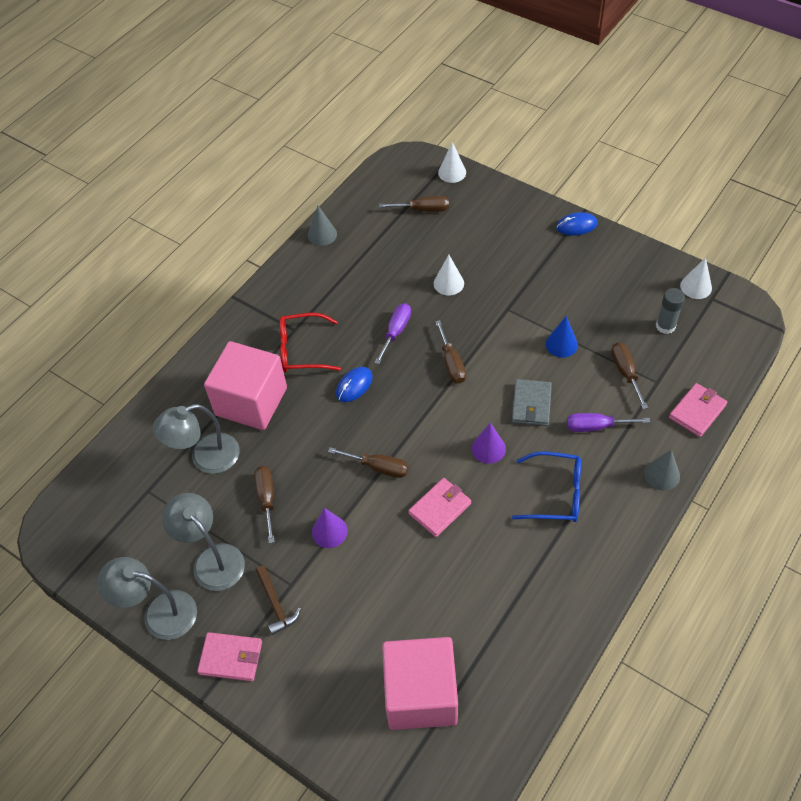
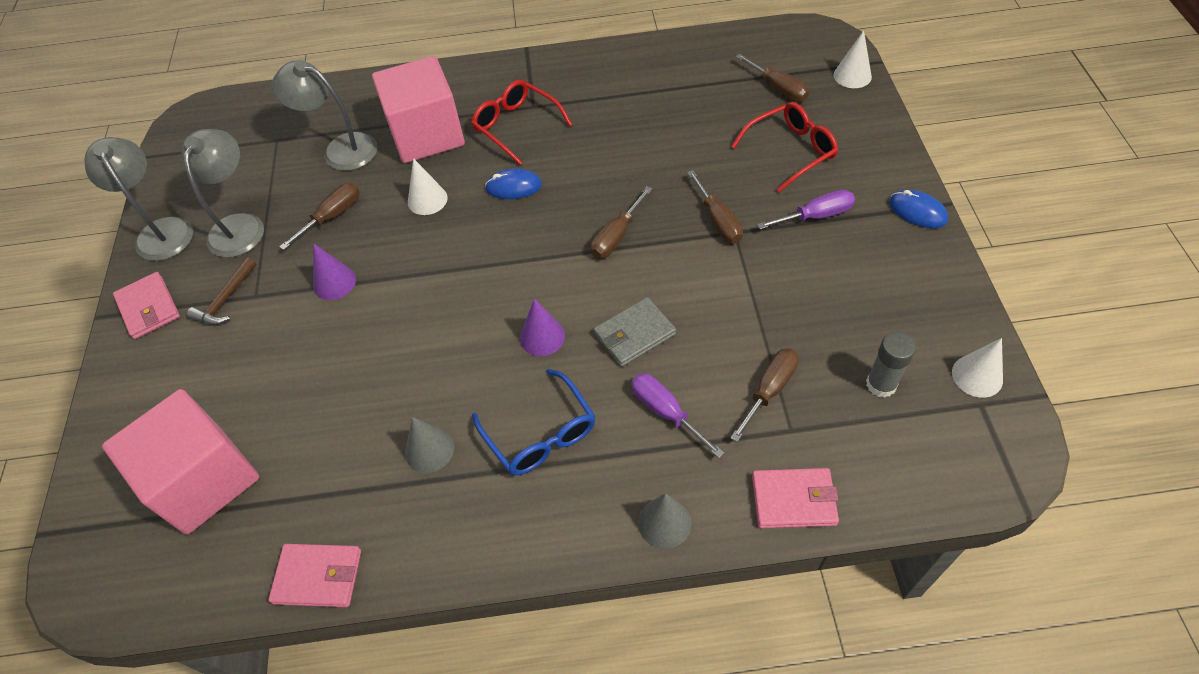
camera: 50 degrees right, 0 degrees up
grey cone [308,206,337,246] -> grey cone moved to [405,417,454,473]
brown screwdriver [328,447,409,478] -> brown screwdriver moved to [687,170,743,243]
purple screwdriver [375,303,411,364] -> purple screwdriver moved to [757,190,855,230]
pink wallet [408,478,471,537] -> pink wallet moved to [268,544,361,607]
white cone [434,255,464,295] -> white cone moved to [408,158,448,215]
blue cone [546,316,578,358] -> none
none -> red glasses [731,102,838,192]

